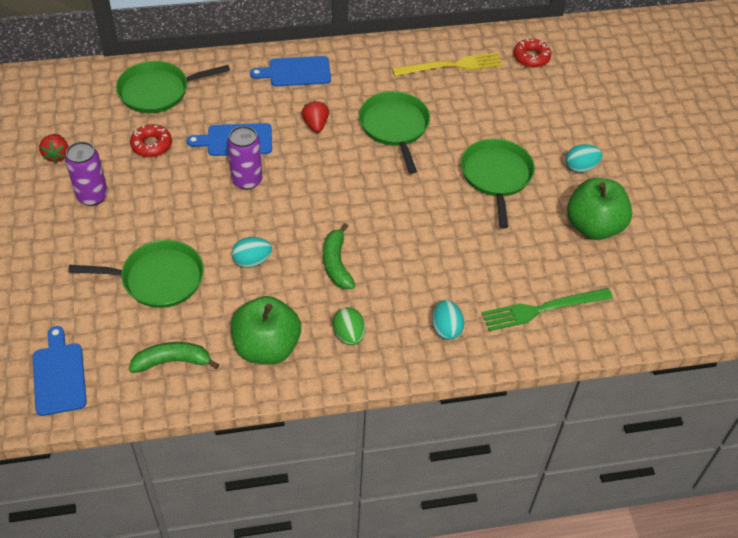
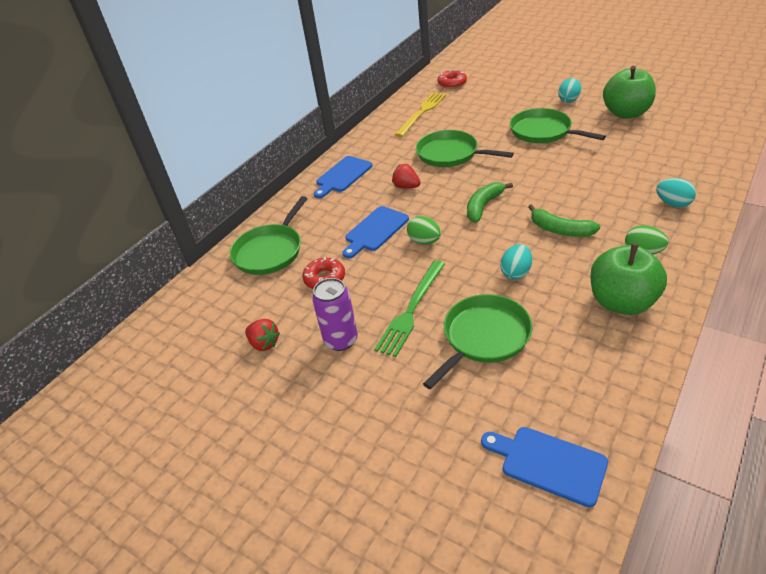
camera: 40 degrees left, 10 degrees down
green banana [129,342,219,373] -> green banana moved to [467,182,513,222]
purple can [227,126,262,190] -> green egg [407,216,441,245]
green fork [482,288,613,331] -> green fork moved to [375,260,445,357]

